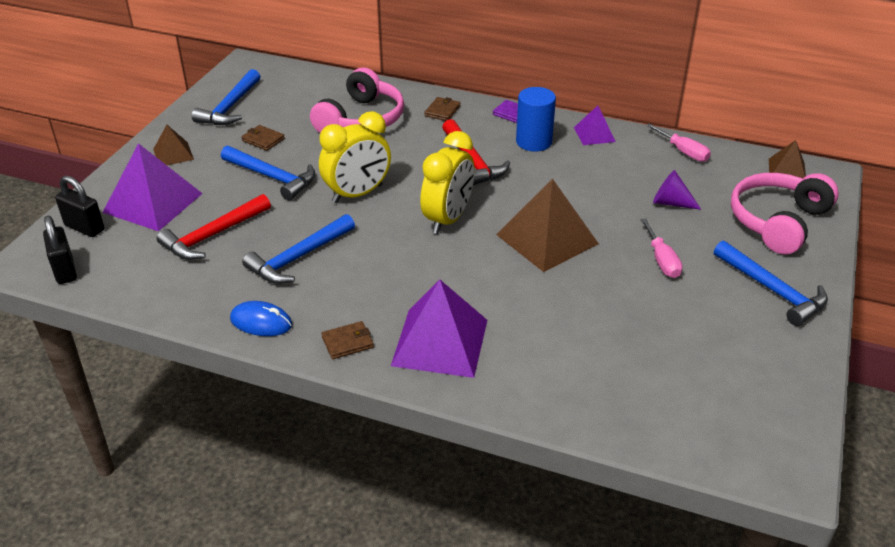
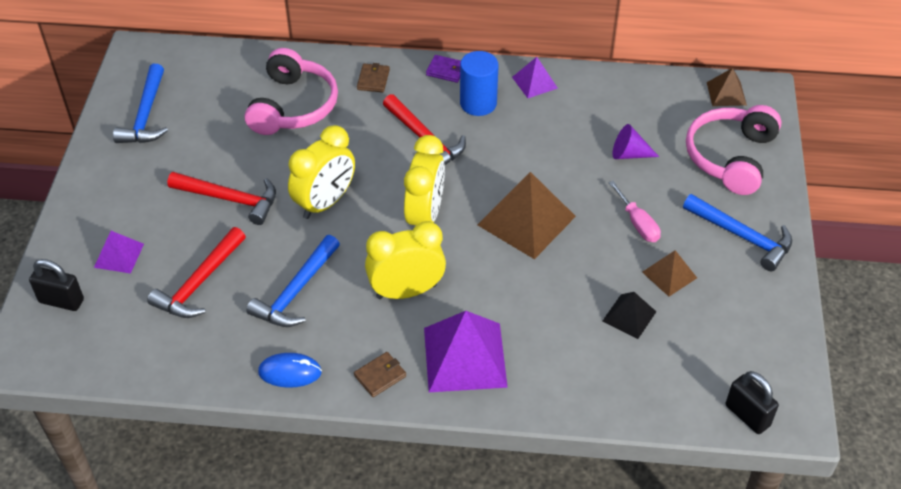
camera: 15 degrees left, 10 degrees up
black padlock [43,215,77,284] -> black padlock moved to [726,371,779,434]
purple pyramid [102,143,203,231] -> purple pyramid [94,231,144,273], size x0.53
brown pyramid [153,125,194,165] -> brown pyramid moved to [642,250,697,297]
blue hammer [221,146,315,201] -> red hammer [167,172,276,225]
brown wallet [242,125,285,151] -> none
pink screwdriver [646,123,711,162] -> none
none -> yellow clock [365,221,446,299]
none -> black pyramid [603,292,656,339]

